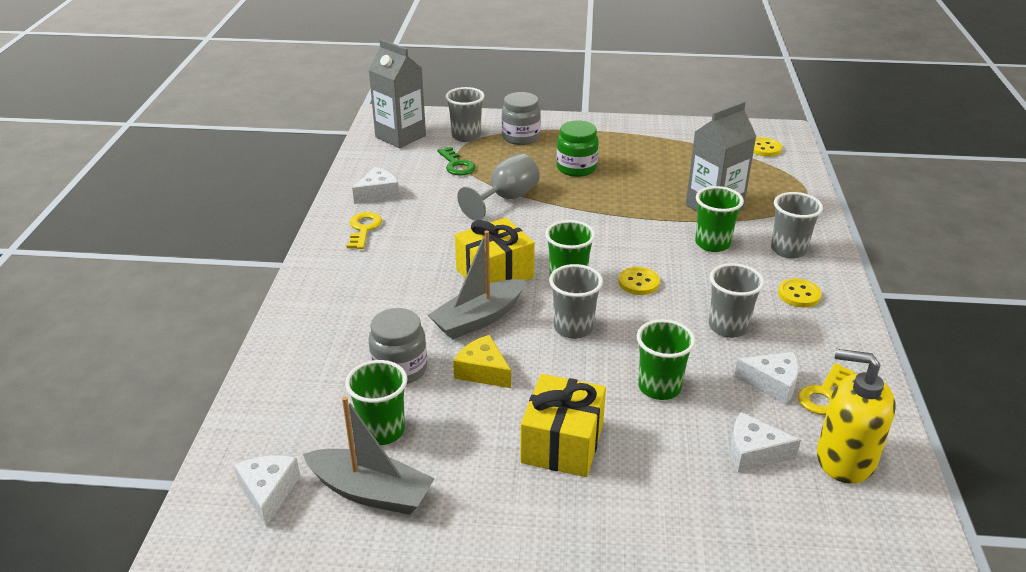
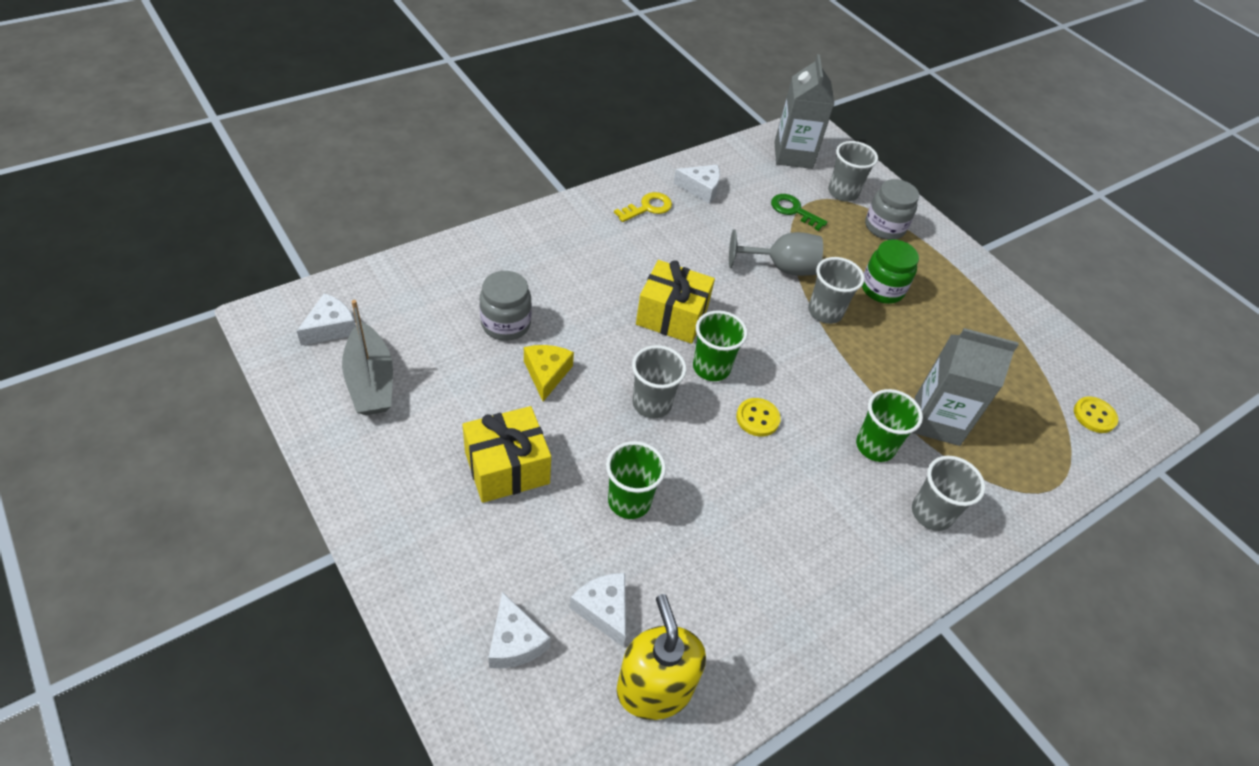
camera: 45 degrees right, 15 degrees up
green cup [345,360,407,445] -> none
grey boat [428,230,525,340] -> none
green key [437,147,476,175] -> green key turned 105 degrees clockwise [771,194,828,231]
grey cup [709,263,764,338] -> grey cup moved to [808,257,865,324]
white cheese [734,352,799,405] -> white cheese moved to [488,592,551,669]
yellow button [778,278,822,308] -> none
yellow key [798,363,855,415] -> none

